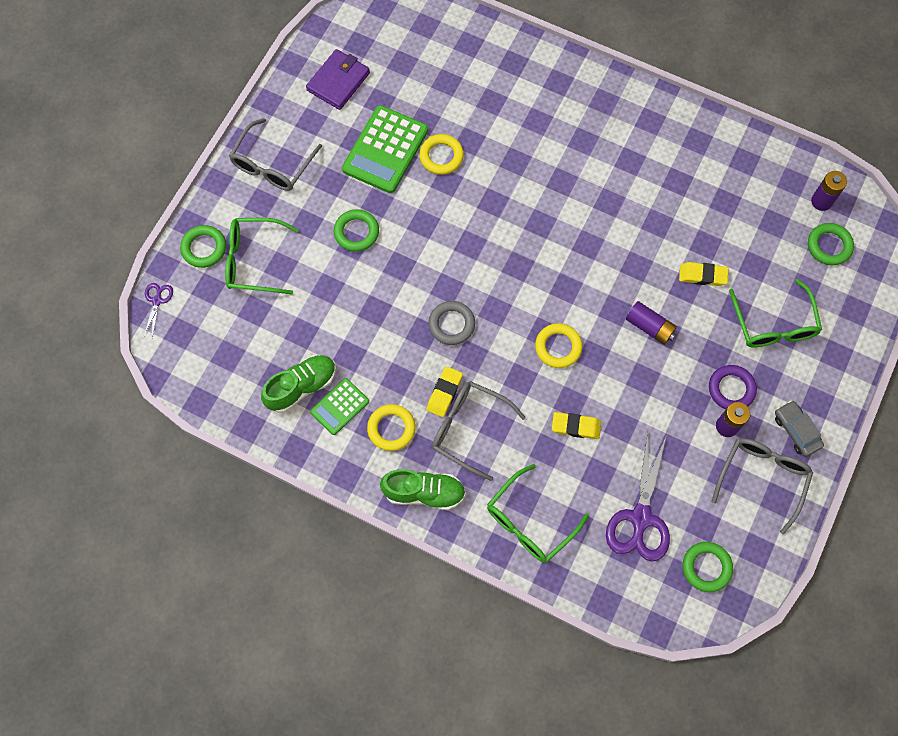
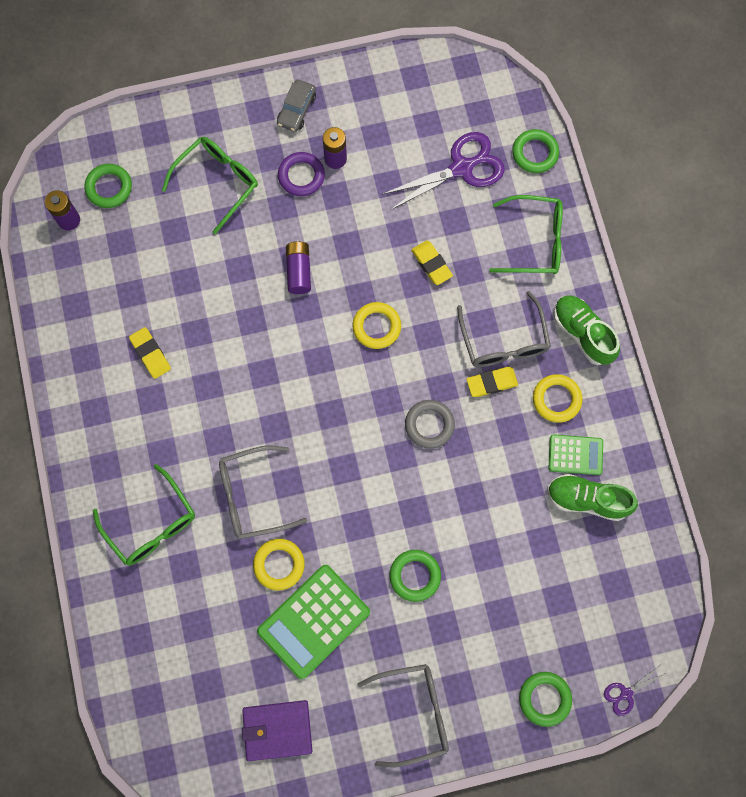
camera: 130 degrees left, 5 degrees up
green glasses [225,218,299,295] -> green glasses moved to [93,464,195,565]
green calculator [342,105,428,193] -> green calculator turned 150 degrees clockwise [257,565,370,679]
yellow eraser [679,262,728,286] -> yellow eraser moved to [129,327,171,379]
green ring [683,542,733,592] -> green ring moved to [512,129,559,173]
grey glasses [712,438,813,534] -> grey glasses moved to [219,445,307,539]

